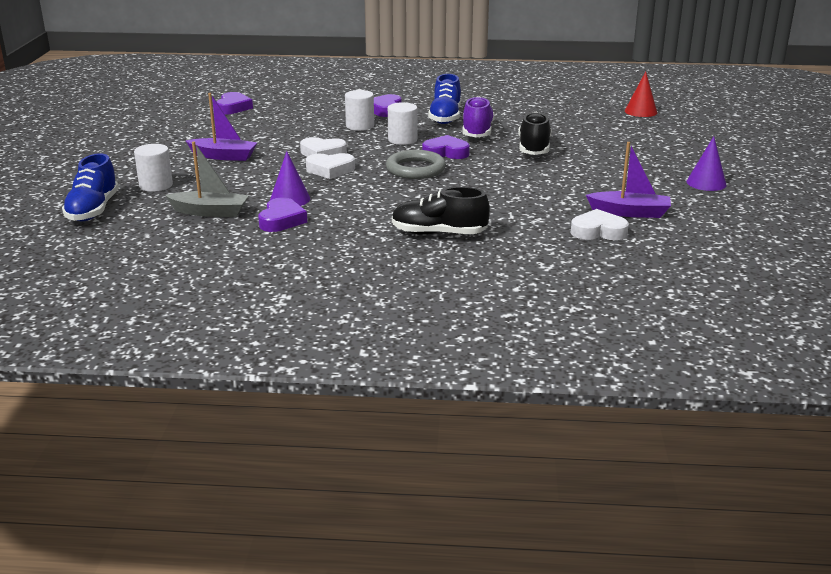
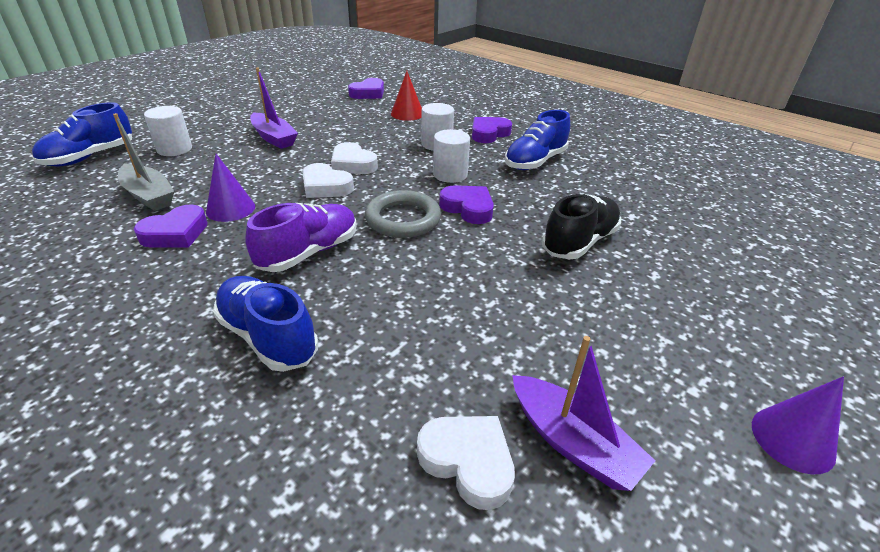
camera: 35 degrees right, 10 degrees up
black shoe [392,187,490,235] -> blue shoe [213,276,318,372]
purple shoe [463,96,494,138] -> purple shoe moved to [245,203,357,272]
red cone [625,71,657,117] -> red cone moved to [391,71,422,121]

